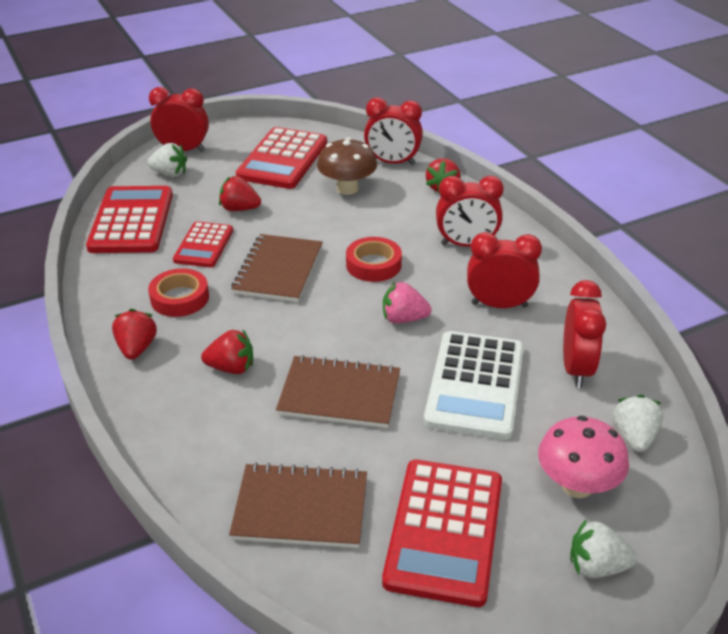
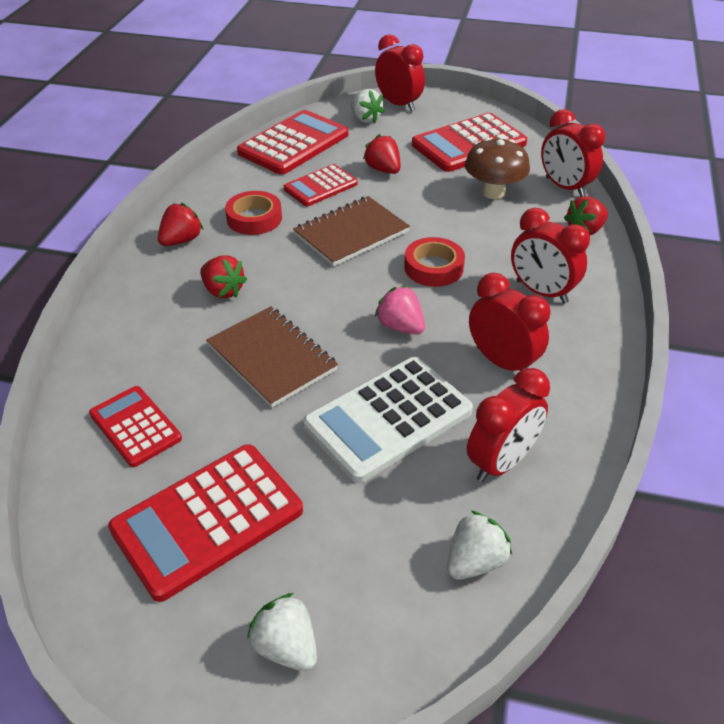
camera: 40 degrees right, 5 degrees up
brown notebook [229,462,367,548] -> red calculator [89,386,182,467]
pink mushroom [538,416,629,498] -> none

